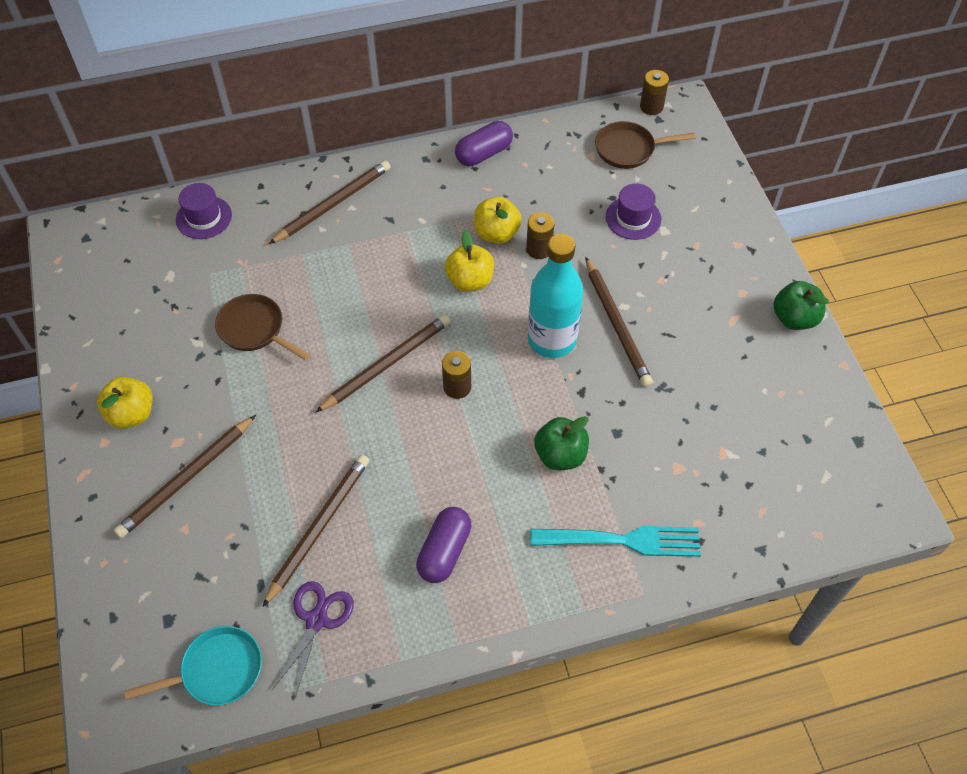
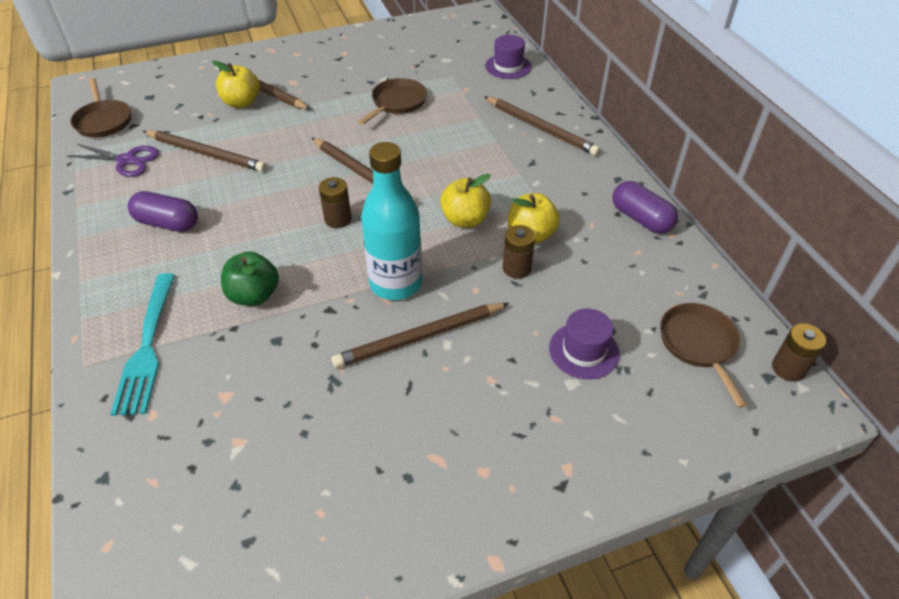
camera: 85 degrees right, 10 degrees down
yellow apple [97,377,153,429] -> yellow apple moved to [212,61,260,108]
turquoise pan [124,626,262,706] -> brown pan [70,78,131,138]
green apple [773,281,829,330] -> none

